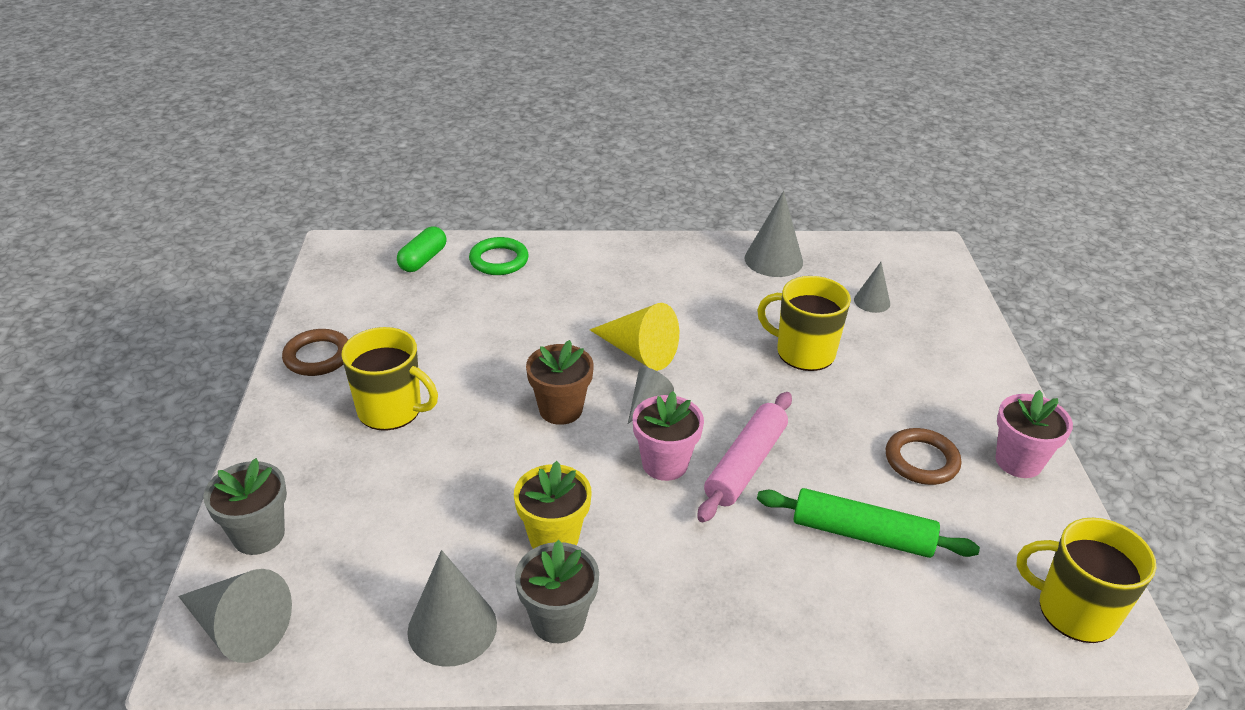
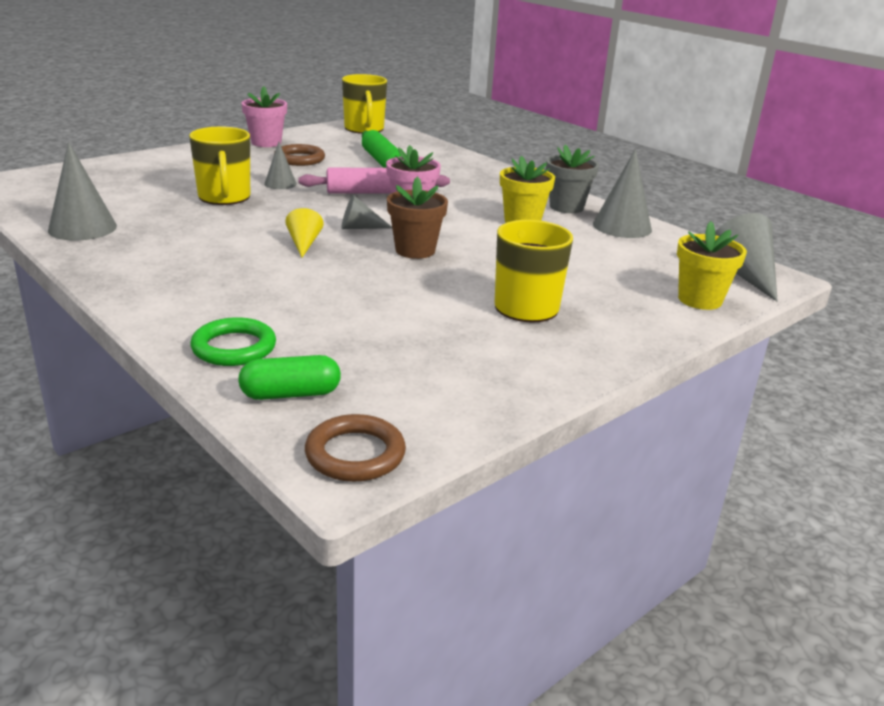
camera: 130 degrees left, 10 degrees down
grey flower pot [203,458,287,555] -> yellow flower pot [677,221,747,310]
brown ring [282,329,348,376] -> brown ring moved to [305,414,406,482]
yellow cone [590,303,679,371] -> yellow cone [285,208,324,257], size x0.58
grey cone [854,262,890,313] -> grey cone moved to [264,142,297,189]

